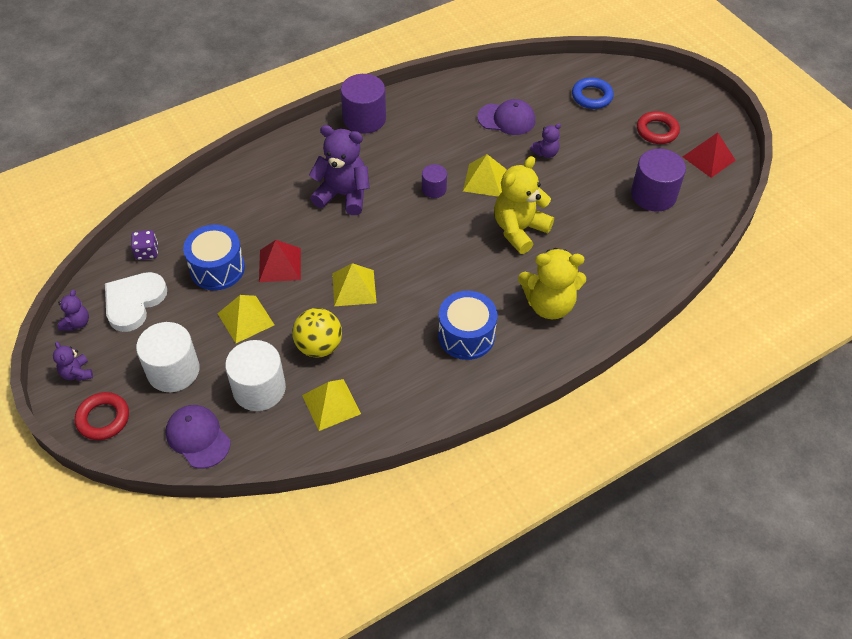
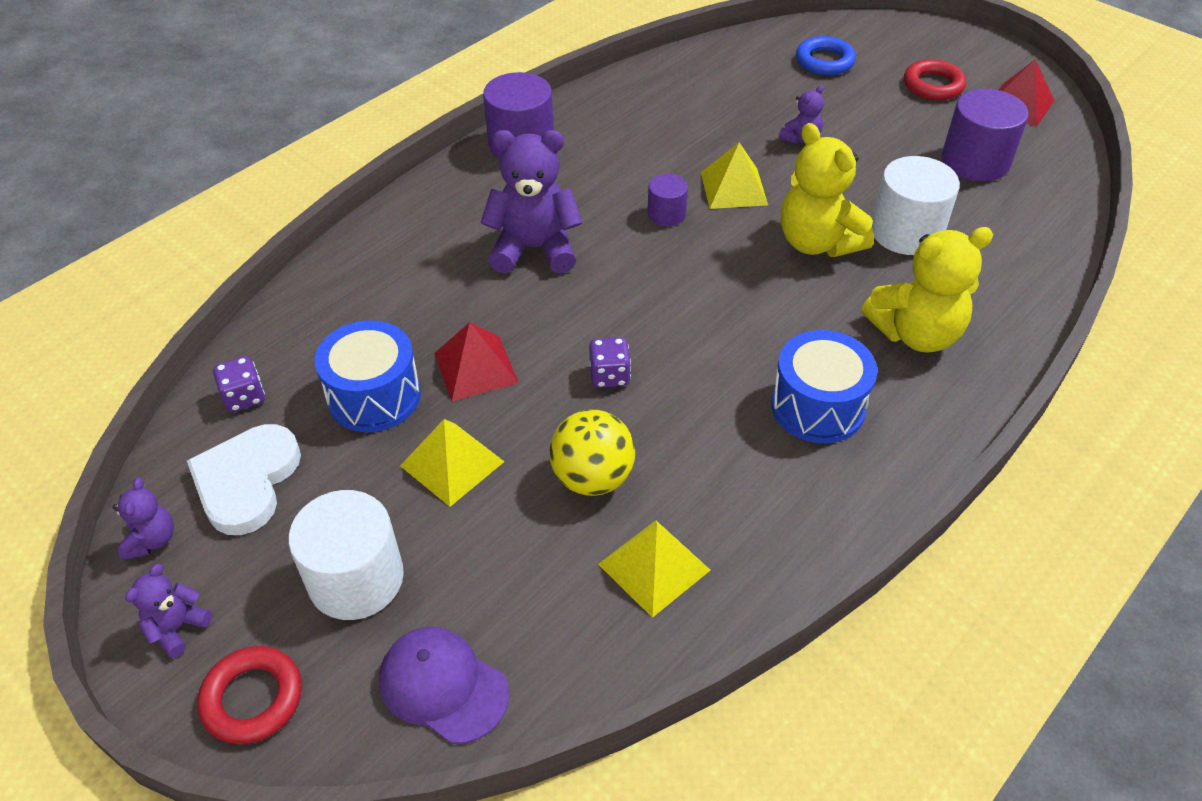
camera: 15 degrees left, 5 degrees down
purple teddy bear [53,342,93,381] -> purple teddy bear turned 75 degrees clockwise [125,564,212,658]
white cylinder [225,340,286,411] -> white cylinder moved to [872,156,960,255]
yellow pyramid [332,263,377,306] -> purple dice [589,337,631,388]
purple cap [477,99,535,135] -> none
yellow teddy bear [494,156,554,254] -> yellow teddy bear turned 60 degrees counterclockwise [781,123,874,257]

